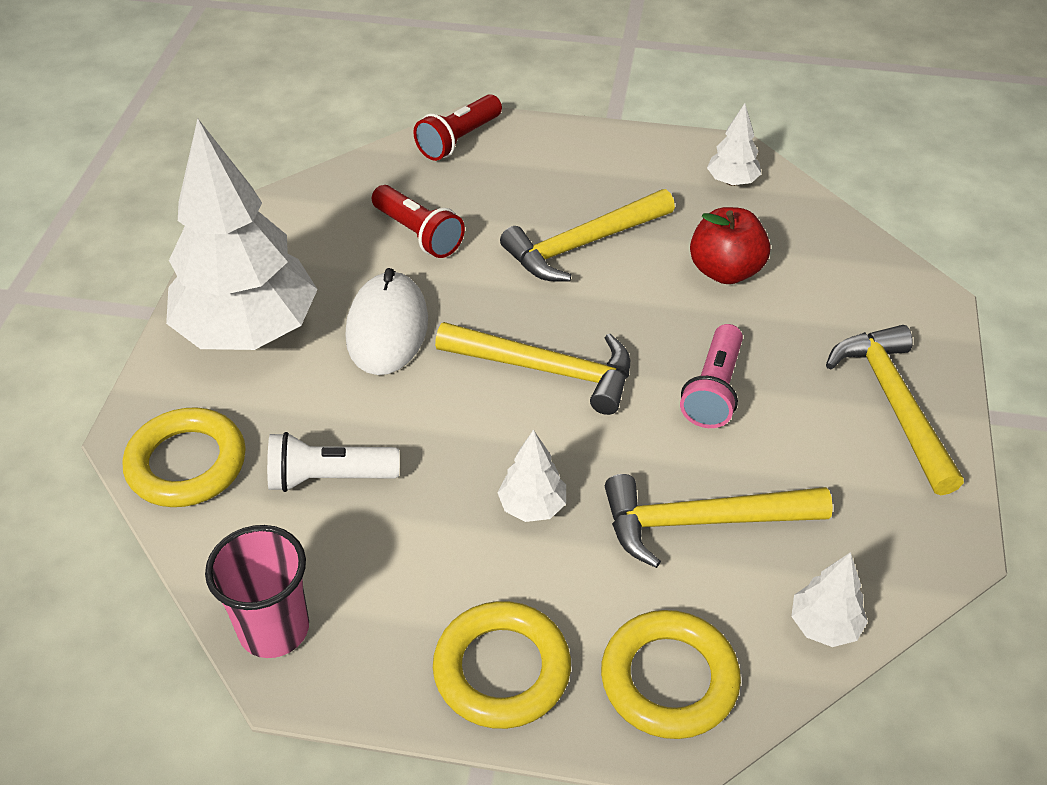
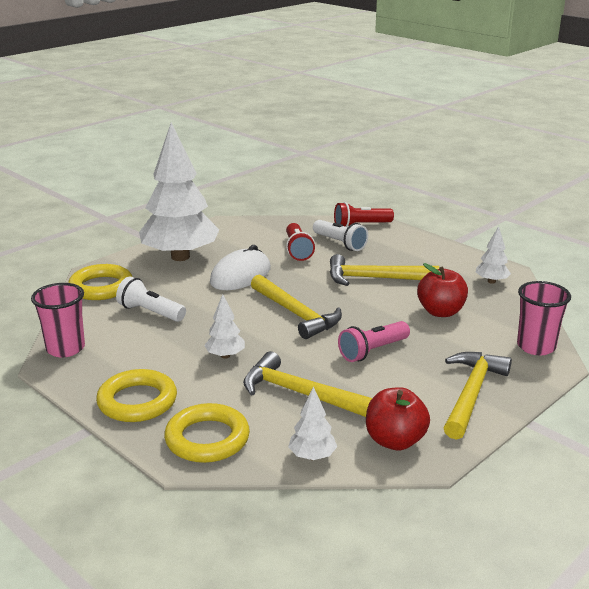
camera: 35 degrees right, 20 degrees down
none -> white flashlight [313,220,368,251]
none -> red apple [366,387,430,451]
none -> pink cup [517,281,571,355]

